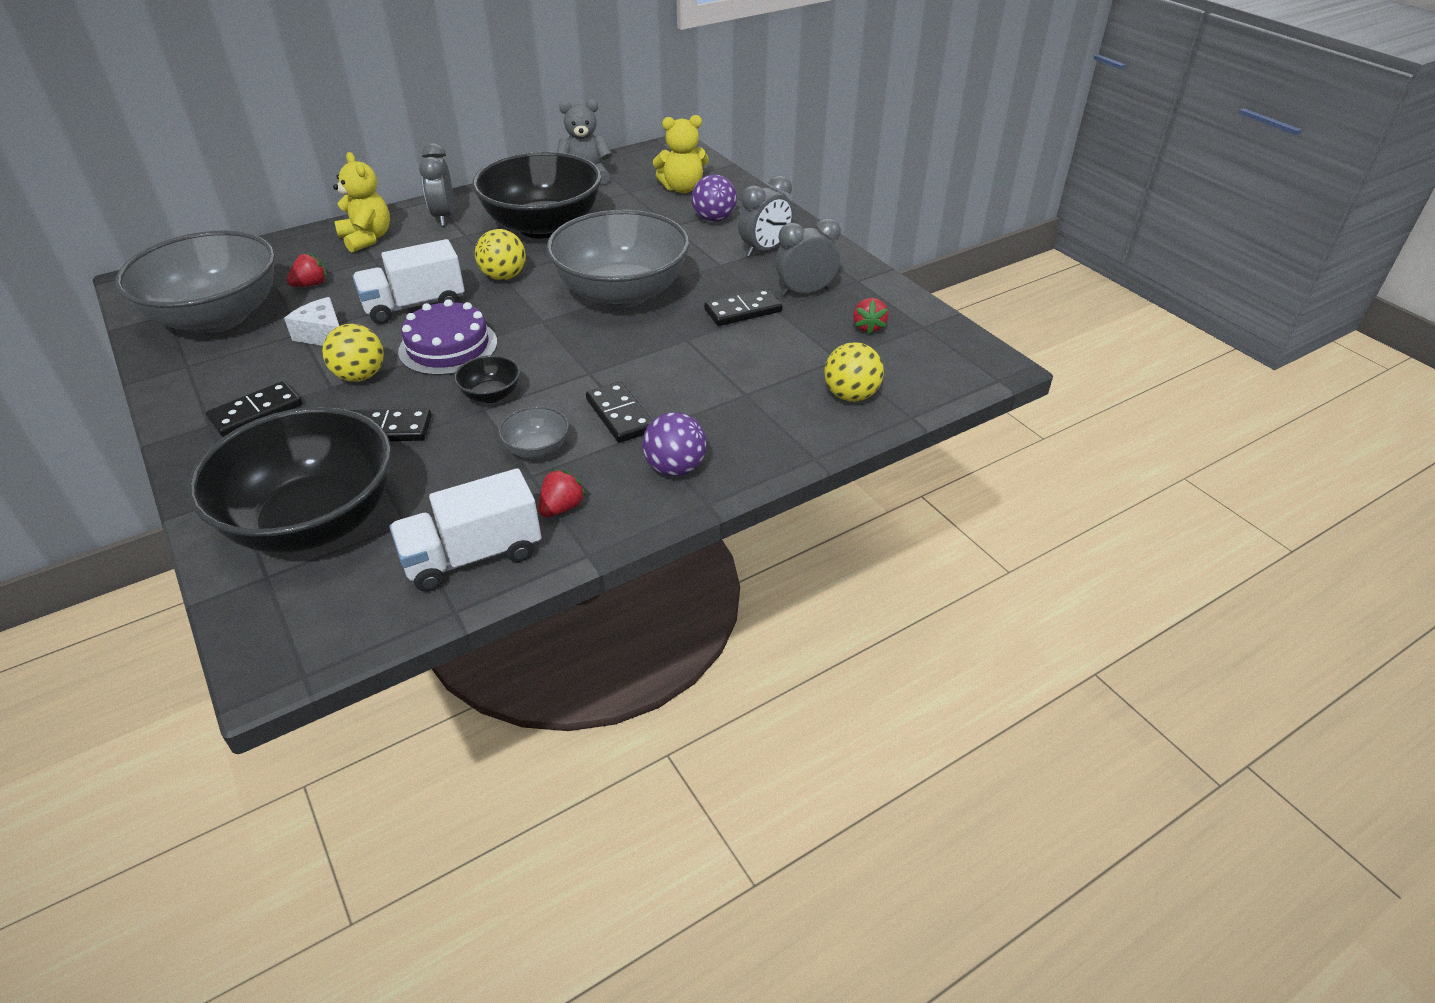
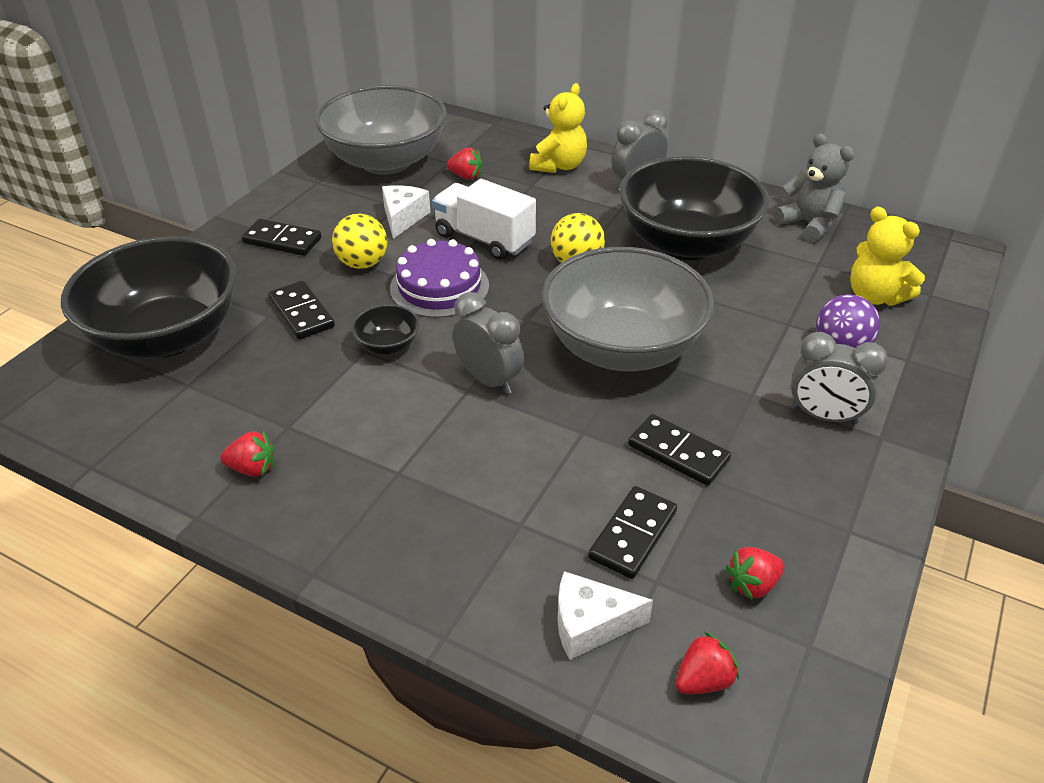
camera: 60 degrees right, 0 degrees up
white truck [389,468,541,592] -> none
grey bowl [498,406,569,459] -> none
black domino [586,382,652,443] -> black domino moved to [588,486,677,579]
purple ball [642,412,707,477] -> none
grey clock [775,218,841,296] -> grey clock moved to [453,292,524,394]
yellow ball [824,342,884,402] -> white cheese [558,571,653,660]
none -> red strawberry [676,632,739,694]

